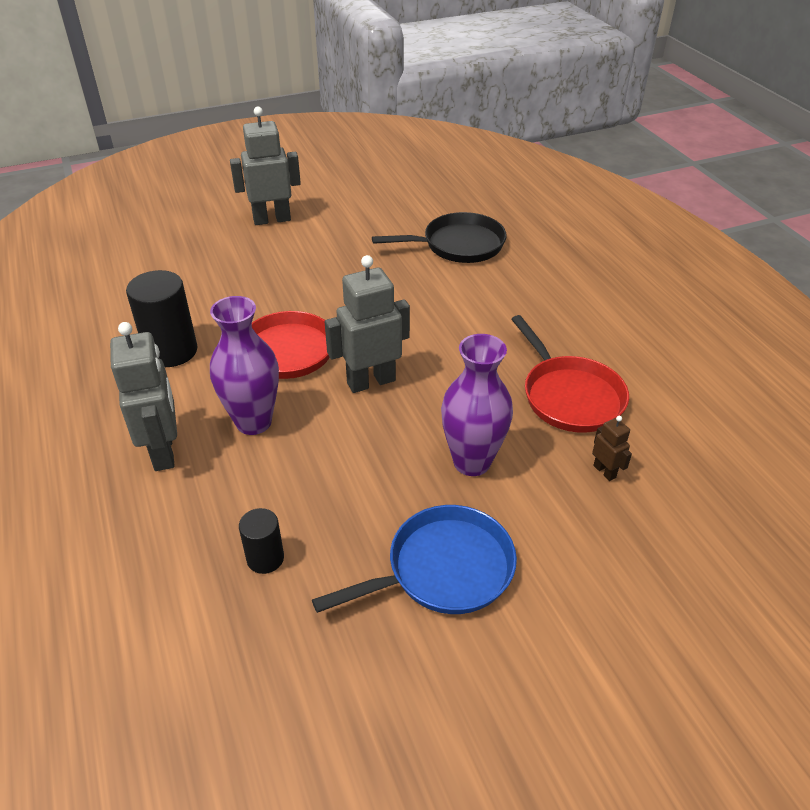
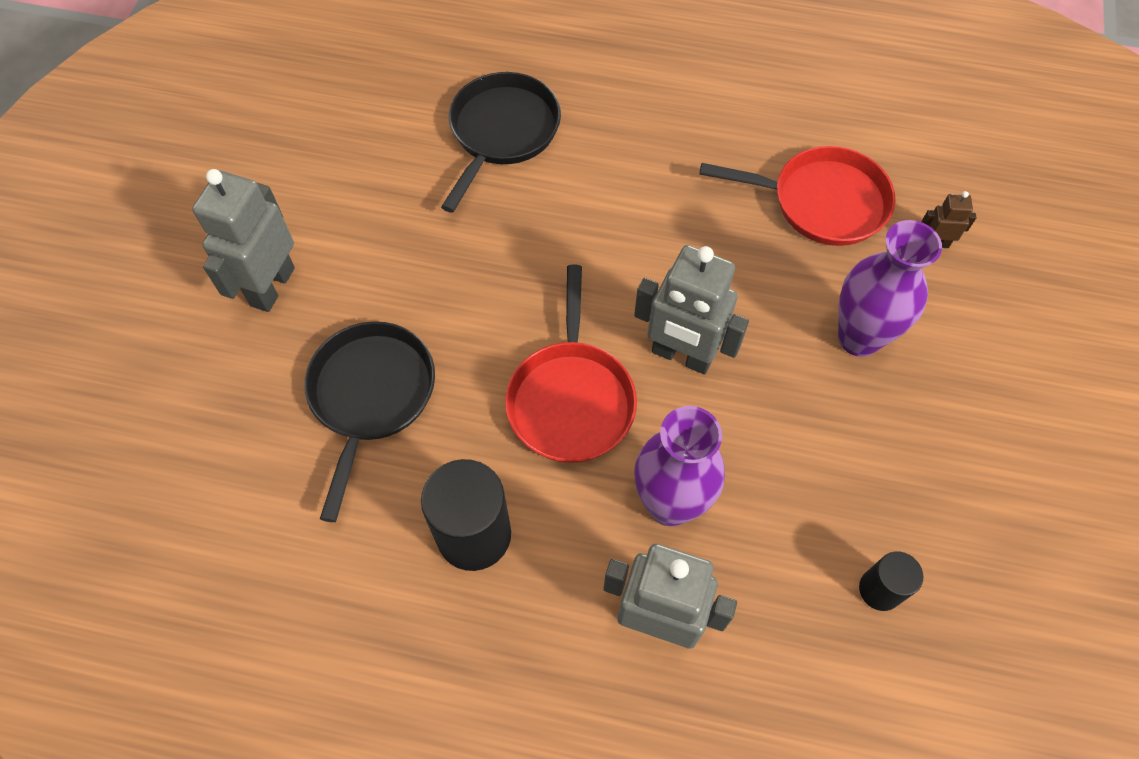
camera: 55 degrees left, 20 degrees up
blue pan [312,505,517,614] -> none
grey robot [324,255,410,393] -> grey robot turned 75 degrees counterclockwise [634,245,749,375]
none -> black pan [304,321,435,522]

